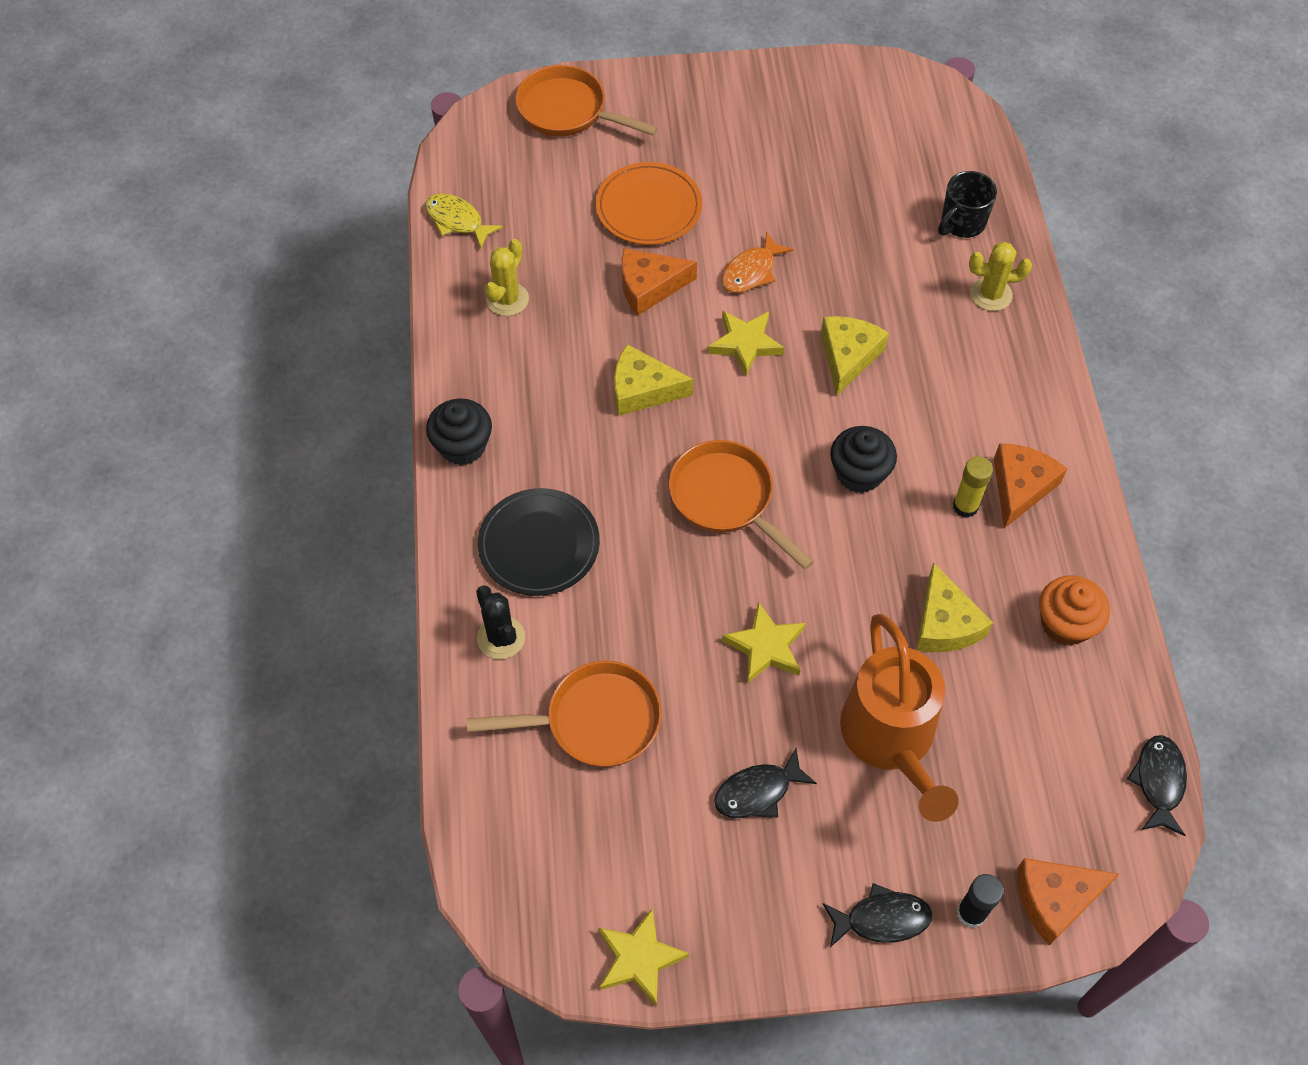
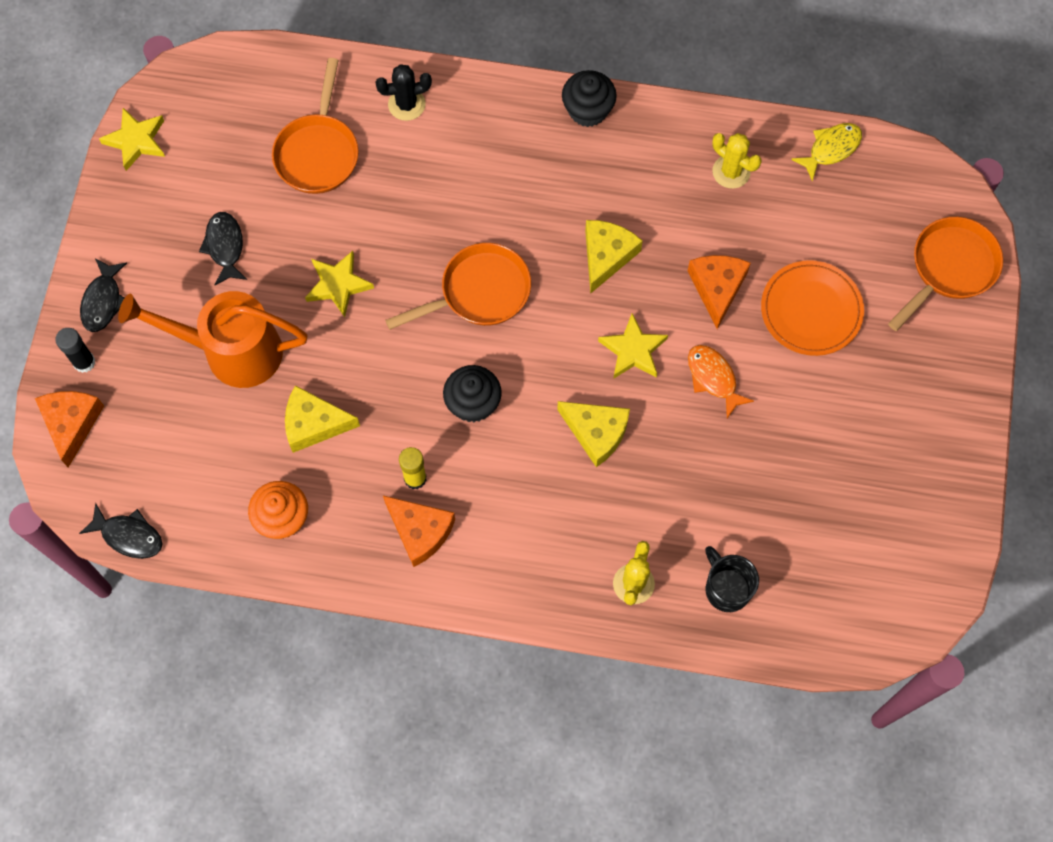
camera: 105 degrees right, 10 degrees up
black plate [478,488,600,596] -> none

